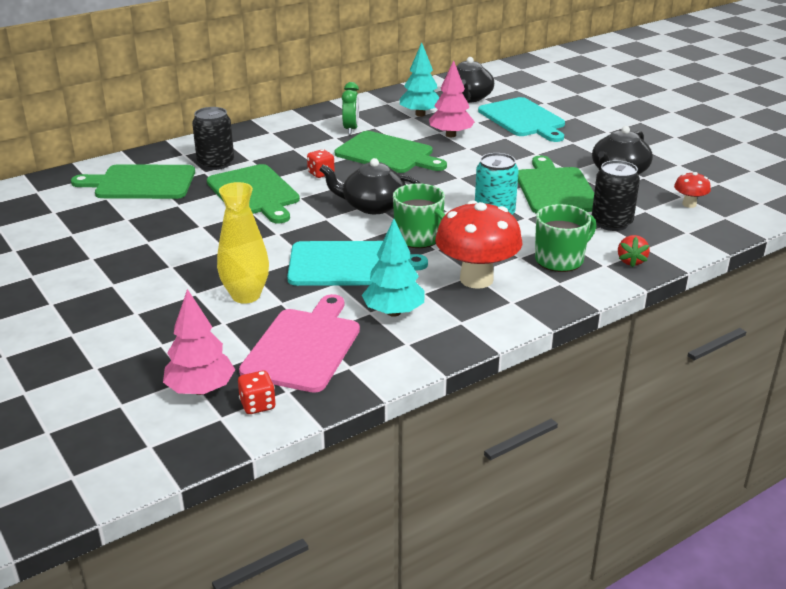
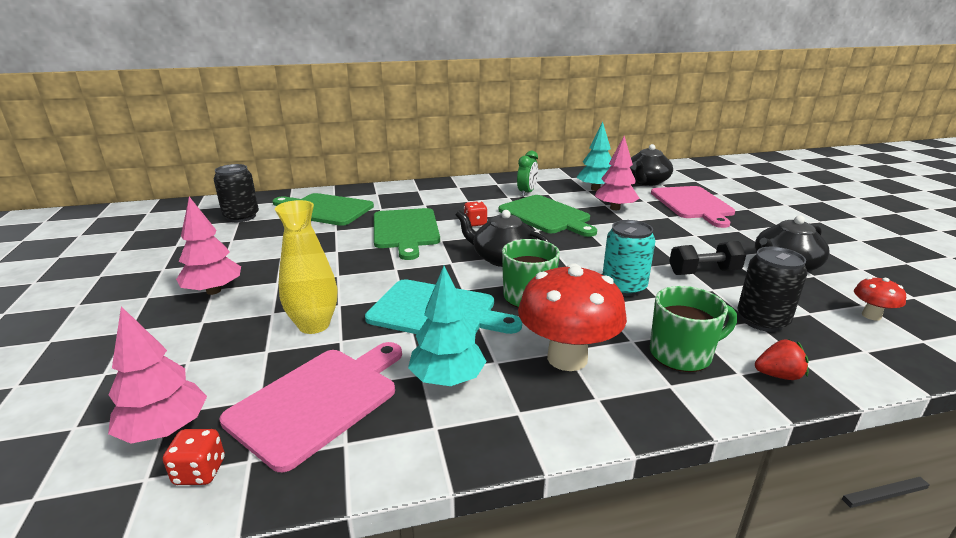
camera: 20 degrees right, 5 degrees down
black can [192,107,234,170] -> black can moved to [214,164,259,222]
turquoise cutting board [478,97,565,142] -> pink cutting board [651,186,735,228]
green cutting board [518,156,594,214] -> black dumbbell [669,241,746,275]
red strawberry [618,235,650,267] -> red strawberry turned 120 degrees counterclockwise [755,339,809,380]
none -> pink tree [176,197,241,295]

